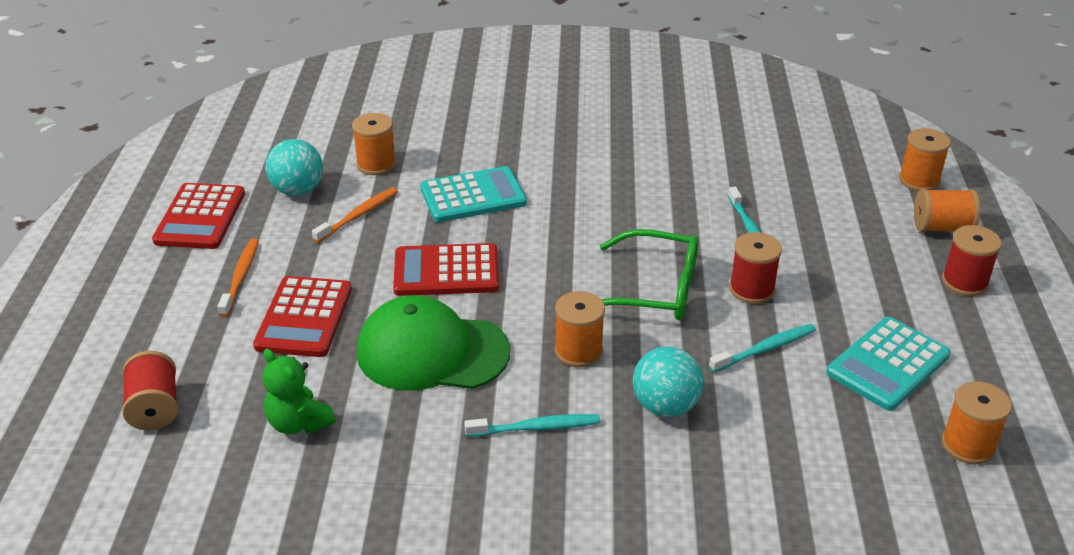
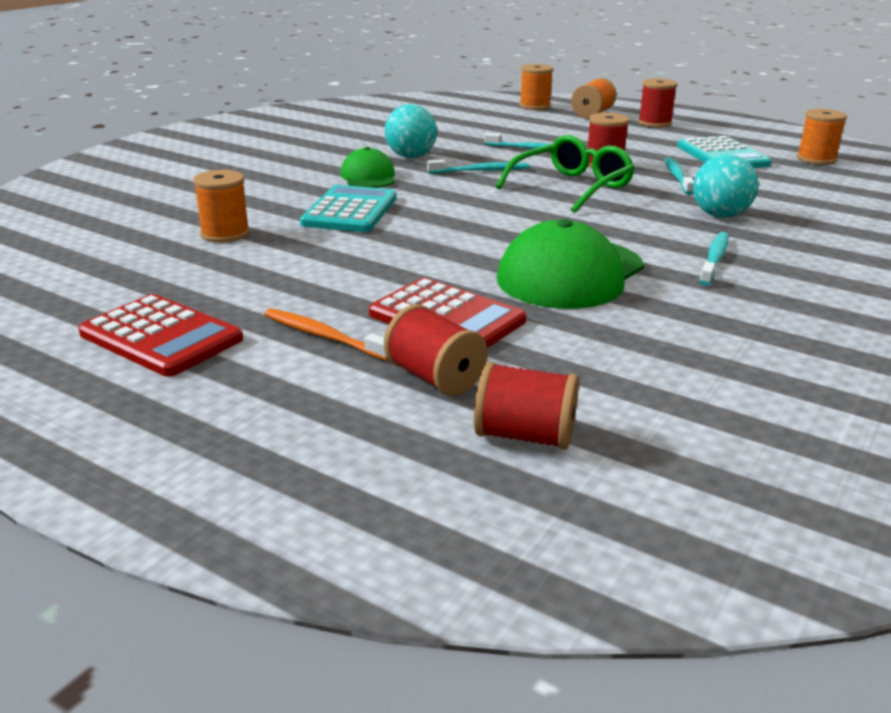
camera: 60 degrees left, 10 degrees down
green teddy bear [262,349,336,434] -> none
turquoise ball [265,139,323,196] -> turquoise ball moved to [385,104,437,158]
orange toothbrush [312,187,398,243] -> none
red calculator [393,243,499,296] -> none
orange spool [555,291,605,367] -> none
none -> green cap [340,147,395,188]
none -> red spool [384,304,487,396]
none -> turquoise toothbrush [427,160,530,174]

